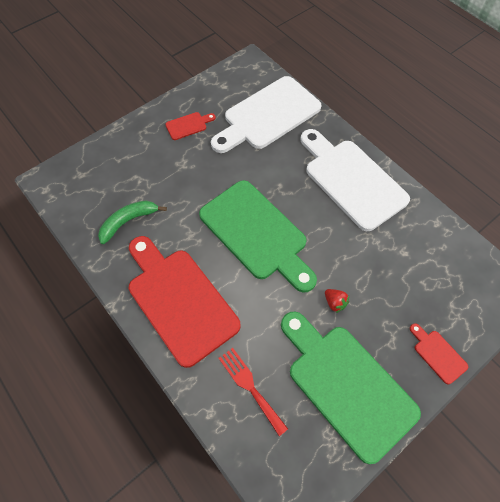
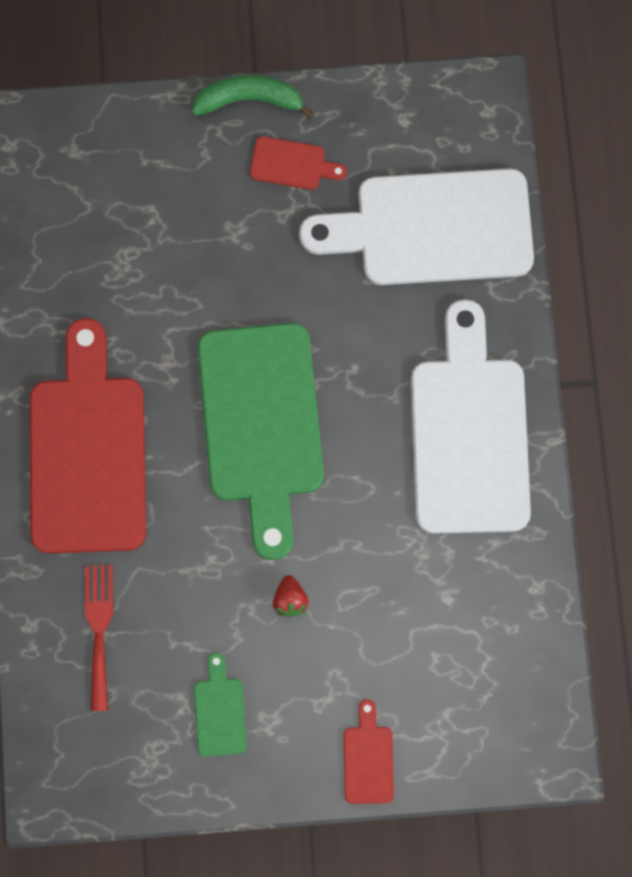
camera: 35 degrees right, 15 degrees up
green banana [98,201,167,244] -> green banana moved to [191,75,314,119]
green cutting board [281,311,421,464] -> green cutting board [194,652,247,756], size x0.42

